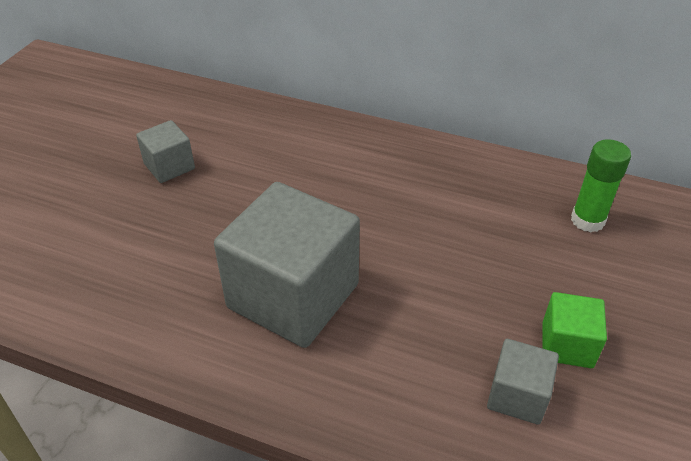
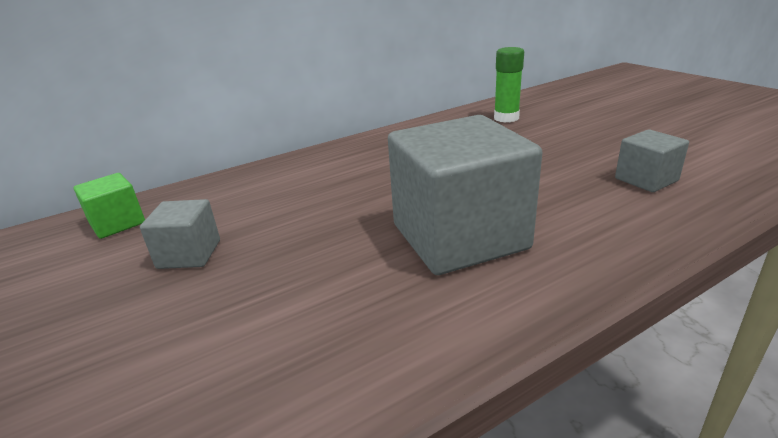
camera: 50 degrees left, 15 degrees down
green cube [542,292,607,368] -> green cube moved to [74,173,145,239]

